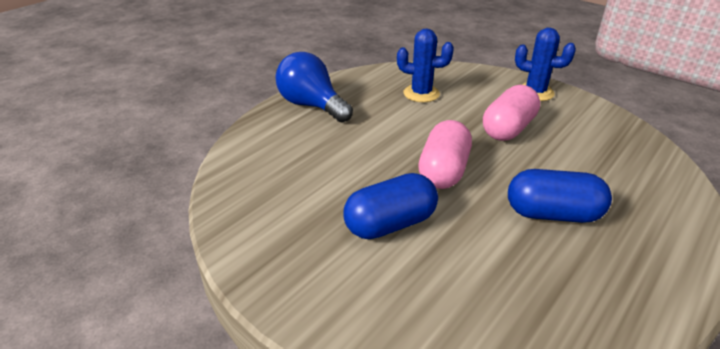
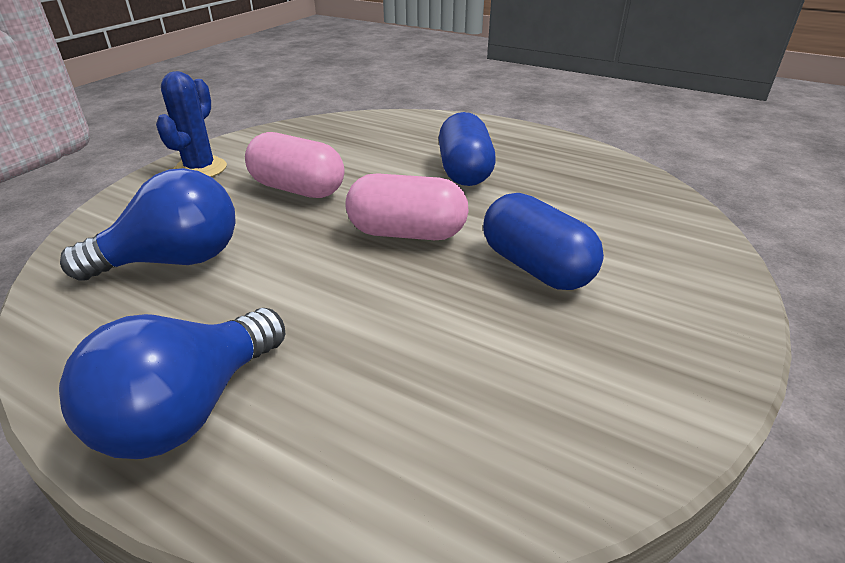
camera: 100 degrees left, 0 degrees up
blue cactus [397,29,454,102] -> blue light bulb [60,168,236,281]

